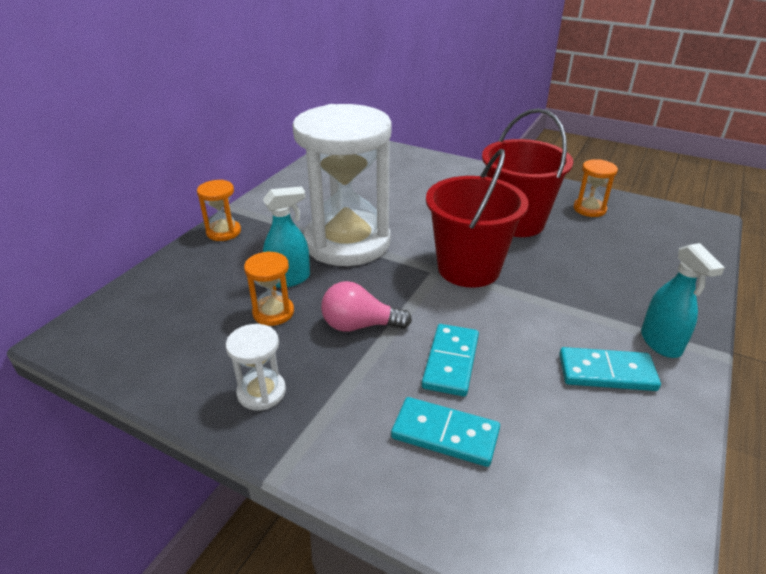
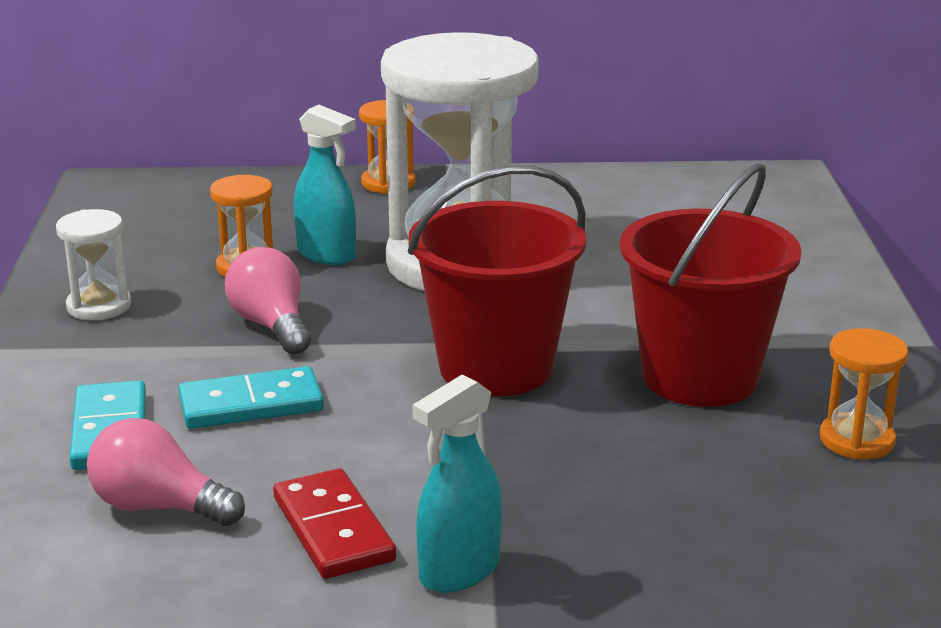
camera: 60 degrees right, 10 degrees down
turquoise domino [559,347,661,391] -> red domino [273,468,396,579]
none -> pink light bulb [87,418,245,526]

